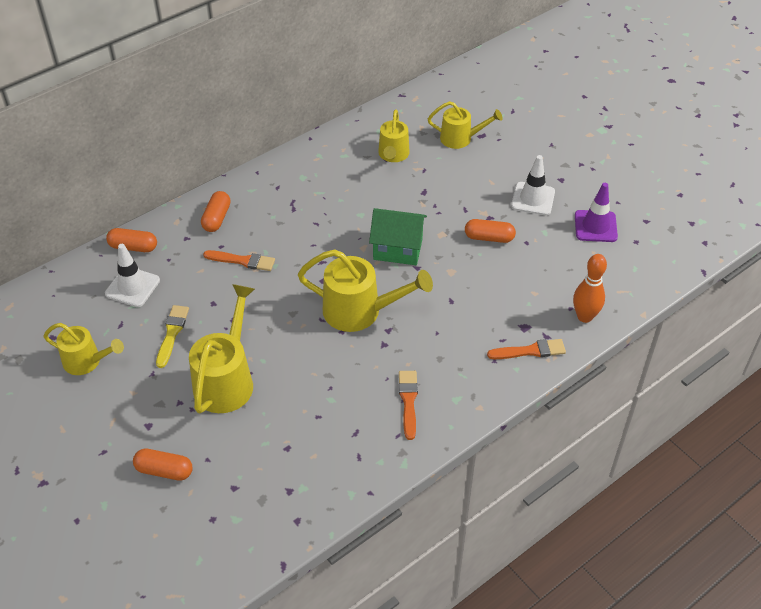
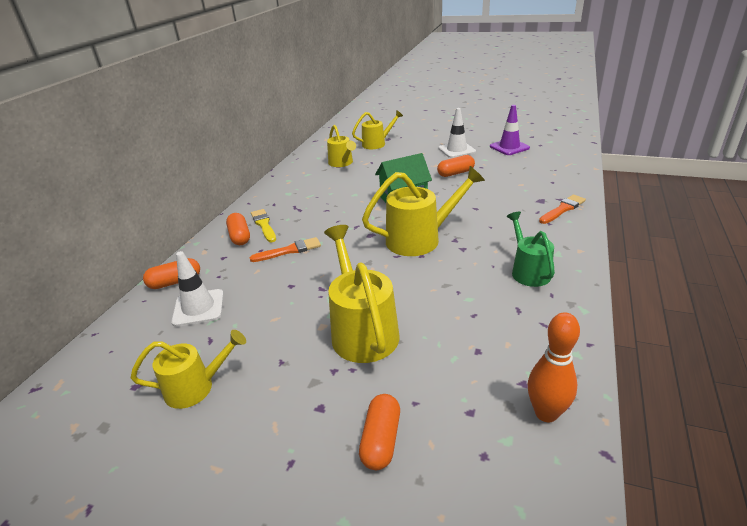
camera: 30 degrees left, 15 degrees down
orange capsule [133,448,193,481] -> orange capsule turned 60 degrees counterclockwise [359,394,400,470]
yellow brush [156,305,189,368] -> yellow brush moved to [251,209,276,243]
orange brush [399,371,418,440] -> green watering can [507,212,555,287]
orange bowling pin [573,254,607,323] -> orange bowling pin moved to [528,312,580,422]

